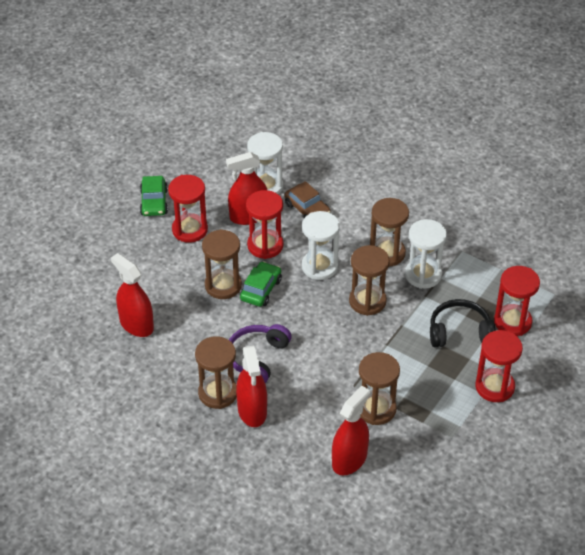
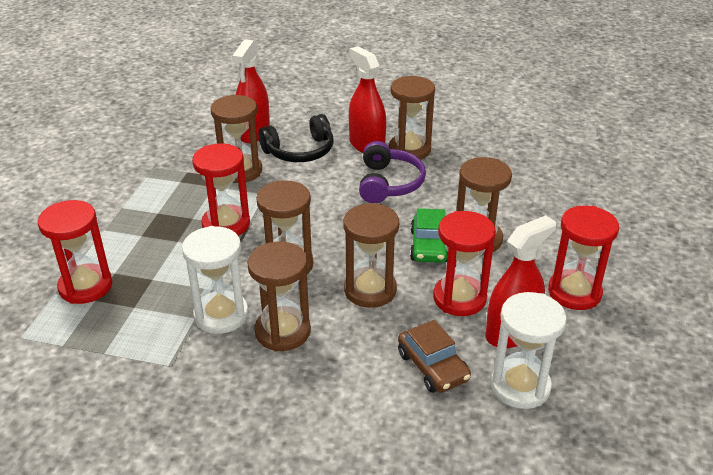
camera: 160 degrees right, 10 degrees down
red spray bottle [111,253,154,337] -> none
green car [140,176,168,216] -> none
brown car [284,181,331,218] -> brown car turned 150 degrees counterclockwise [398,320,471,393]
white hourglass [302,211,340,280] -> brown hourglass [343,203,399,308]
black headphones [430,299,496,347] -> black headphones moved to [259,114,333,162]
red hourglass [475,330,523,402] -> red hourglass moved to [192,143,250,236]

